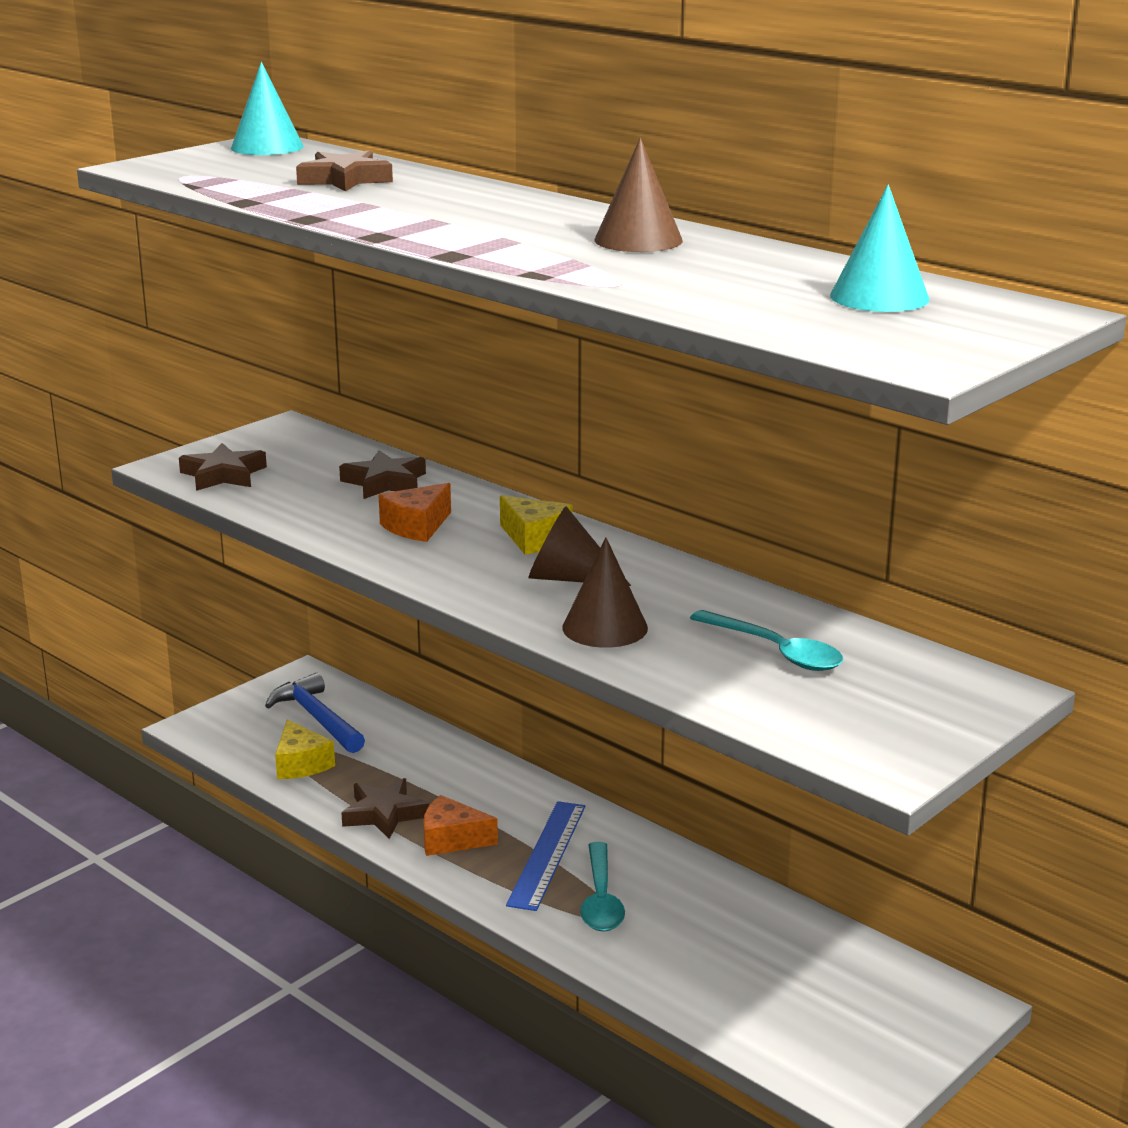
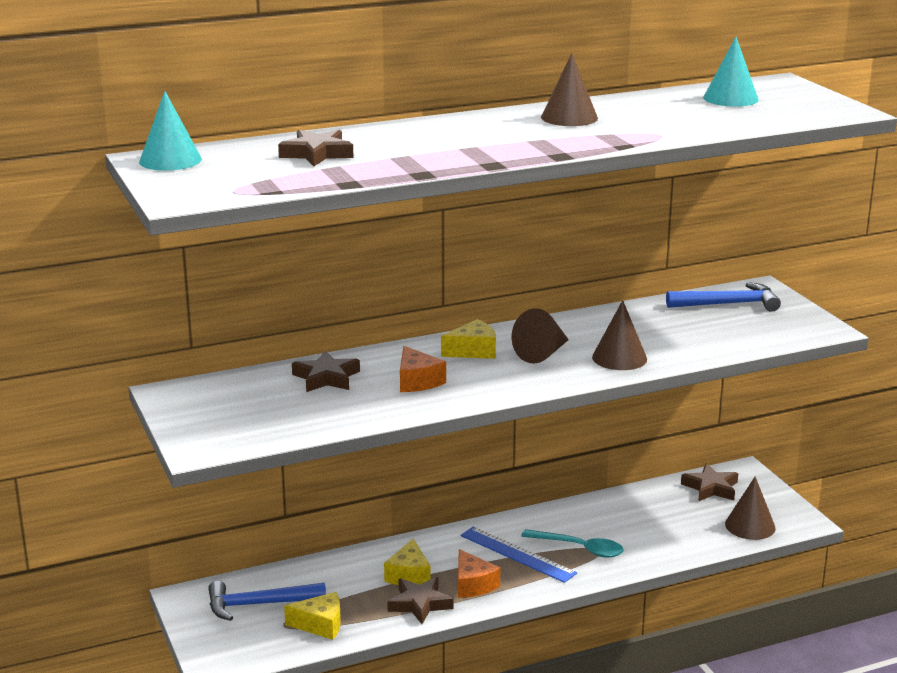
camera: 65 degrees left, 0 degrees up
brown star [179,443,267,491] -> brown star moved to [681,463,738,501]
orange cheese [423,795,498,856] -> orange cheese turned 60 degrees counterclockwise [458,549,500,598]
turquoise spoon [690,610,843,671] -> none
none -> yellow cheese [384,539,430,585]
none -> blue hammer [666,282,781,312]
none -> brown cone [725,477,776,540]

